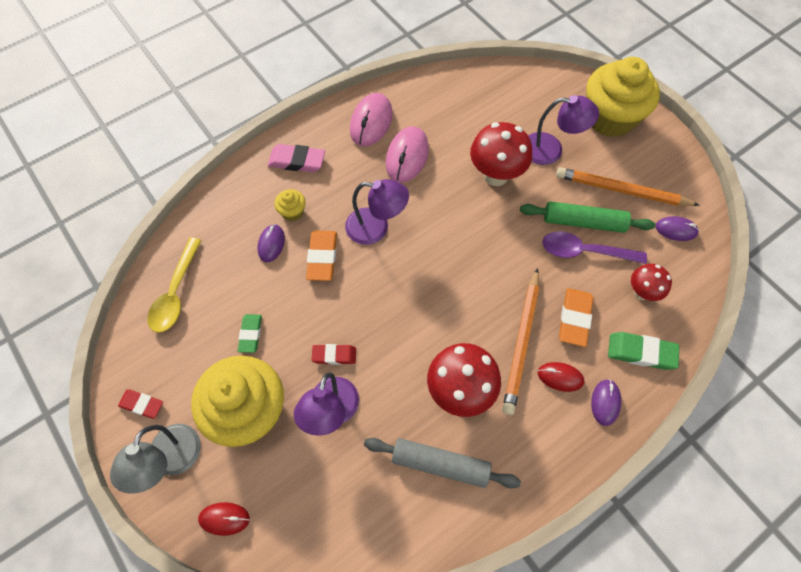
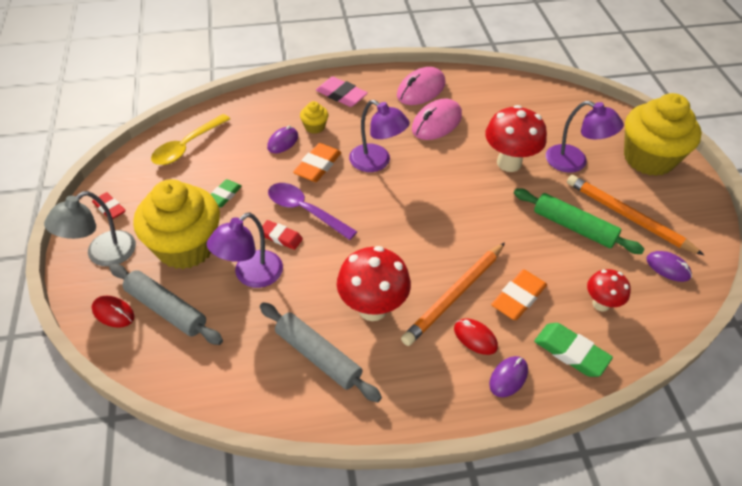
camera: 25 degrees right, 15 degrees down
purple spoon [542,231,647,264] -> purple spoon moved to [268,183,357,240]
none -> grey rolling pin [109,264,223,345]

